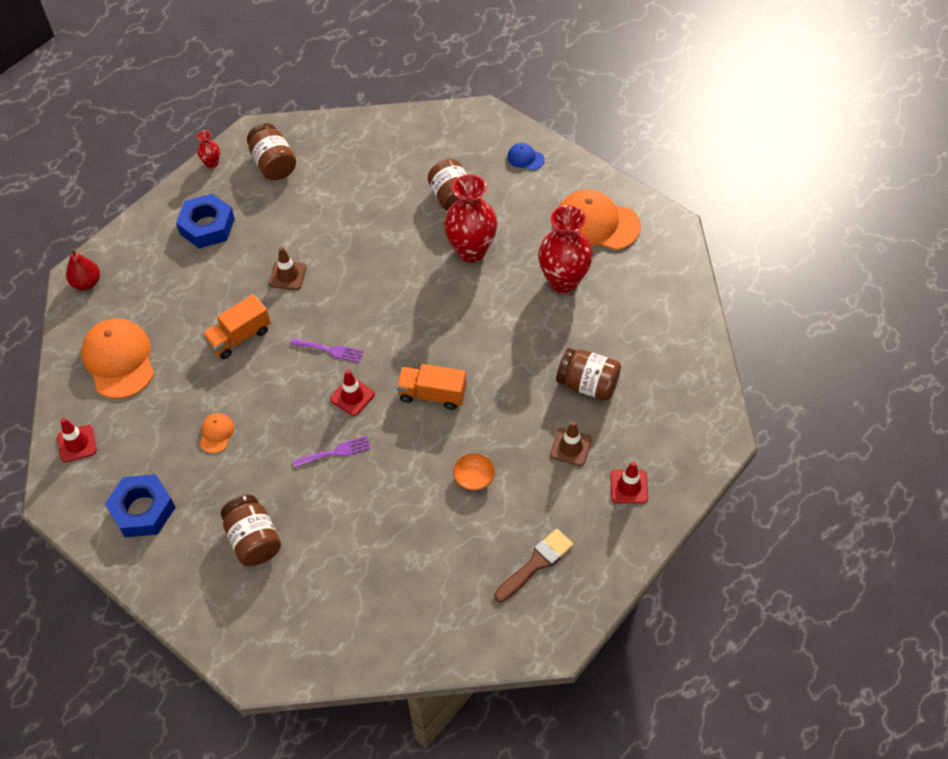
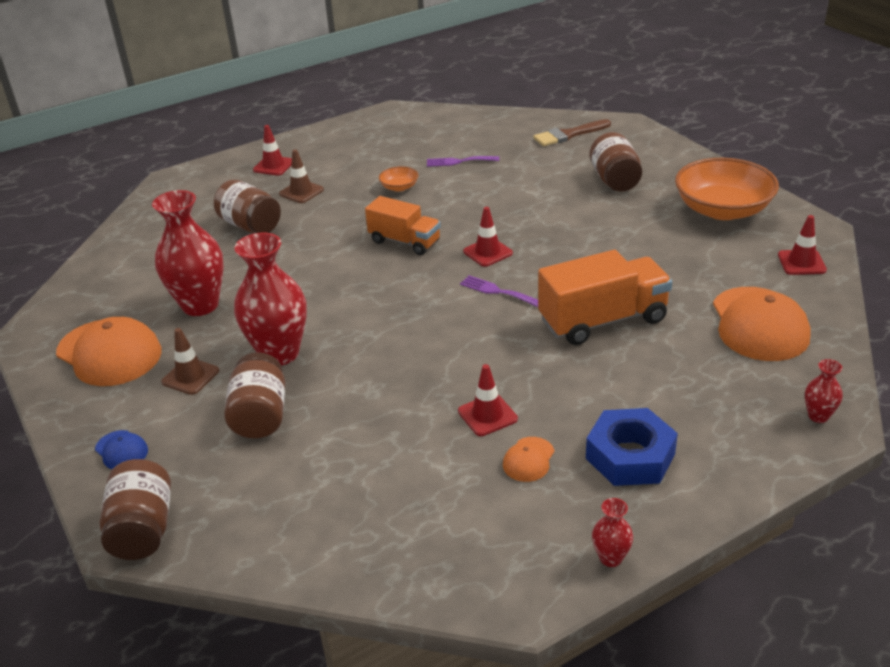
camera: 160 degrees left, 20 degrees down
red pear [66,248,100,290] -> red vase [805,359,843,423]
blue nut [105,474,176,537] -> orange bowl [675,158,779,220]
orange cap [200,413,234,453] -> orange cap moved to [503,437,554,482]
orange truck [202,294,271,359] -> orange truck [538,250,672,345], size x1.53
brown jar [247,123,296,180] -> brown jar moved to [99,459,171,560]
brown traffic cone [269,247,306,290] -> brown traffic cone moved to [161,328,219,395]
purple fork [293,436,371,468] -> purple fork moved to [427,156,499,167]
brown brush [494,529,574,602] -> brown brush moved to [533,119,611,146]
none -> red traffic cone [458,364,518,436]

